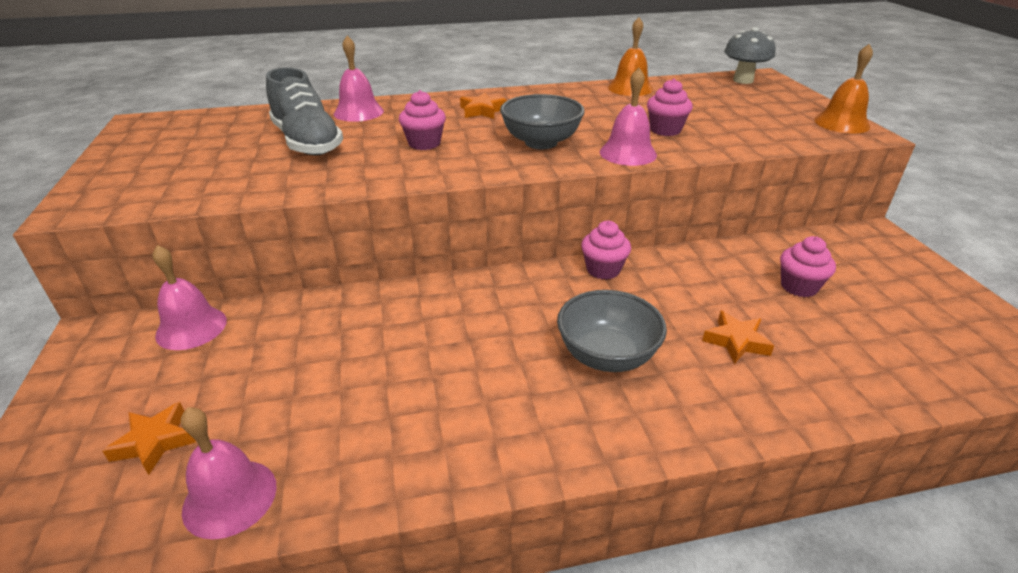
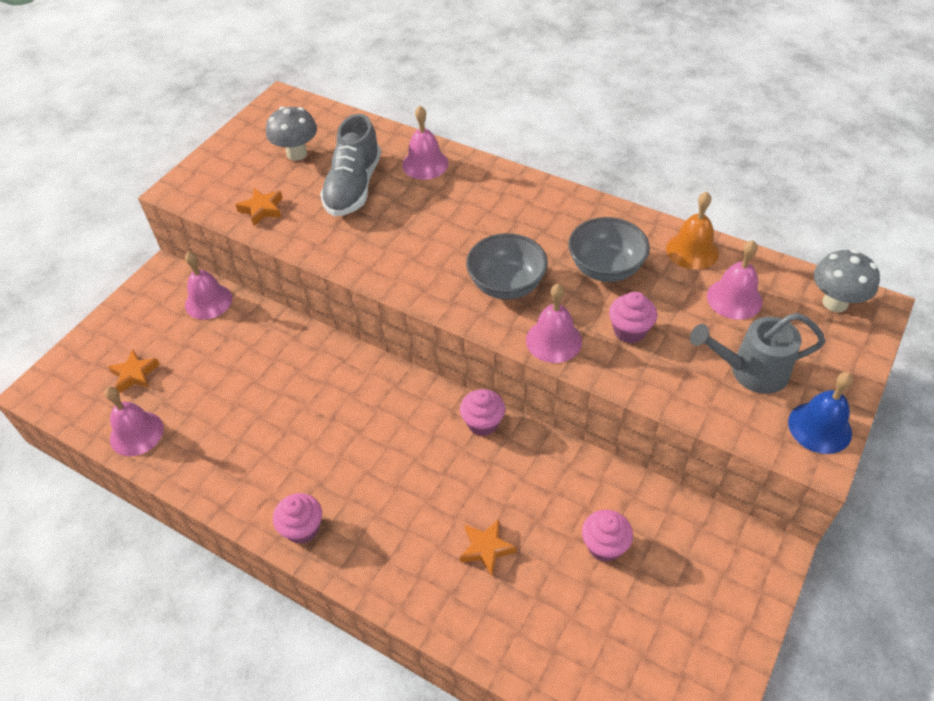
camera: 45 degrees right, 15 degrees up
pink cupcake [399,90,446,150] -> pink cupcake moved to [273,493,322,544]
orange star [460,92,507,119] -> orange star moved to [236,188,283,226]
grey bowl [557,290,667,372] -> grey bowl moved to [568,217,650,282]
orange bell [814,44,873,134] -> blue bell [788,372,853,454]
none -> grey mushroom [266,106,317,161]
none -> grey watering can [690,313,826,394]
none -> pink bell [707,240,762,320]

